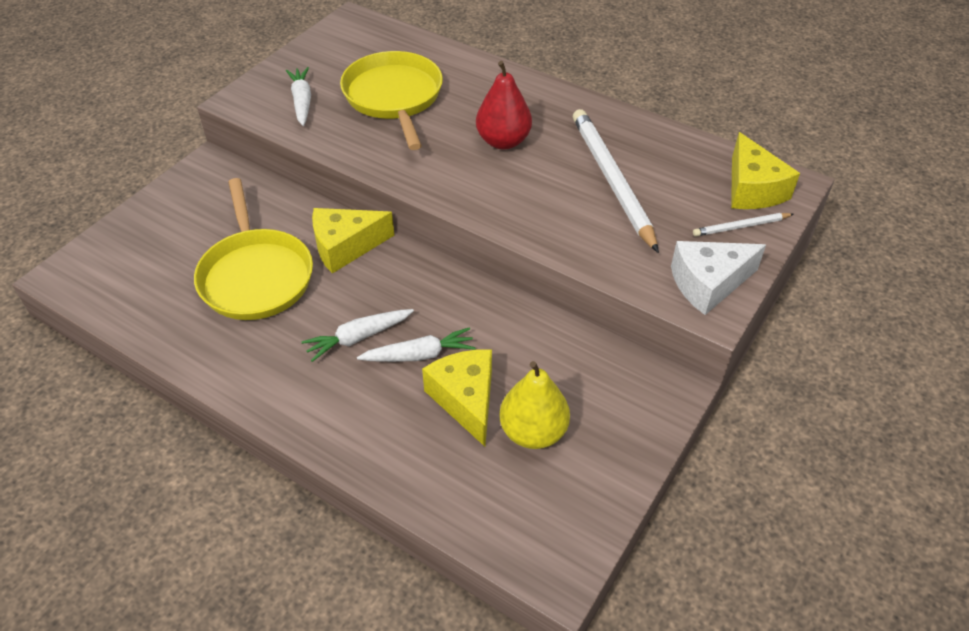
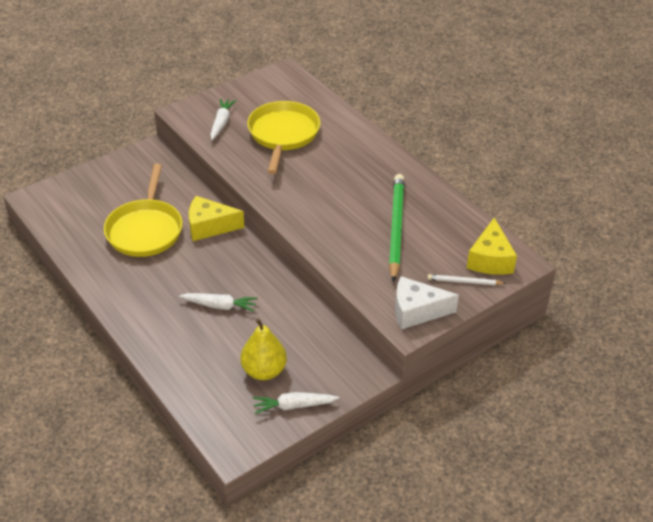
camera: 20 degrees right, 5 degrees down
white carrot [302,309,414,362] -> white carrot moved to [253,392,339,414]
yellow cheese [422,349,492,447] -> none
red pear [476,61,532,150] -> none
white pencil [573,109,659,253] -> green pencil [389,174,405,283]

